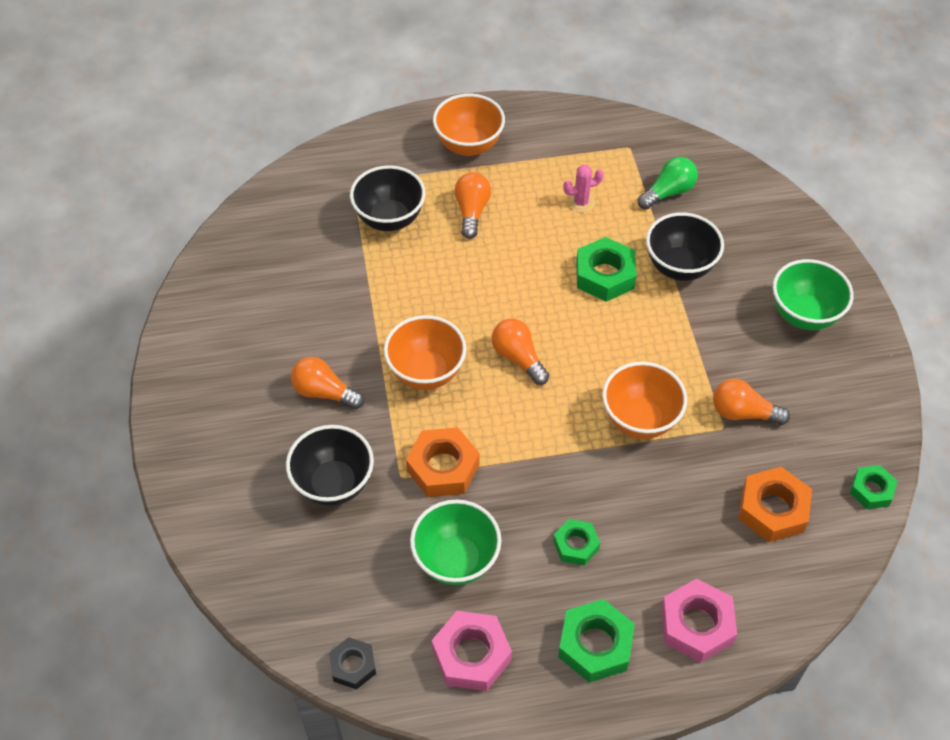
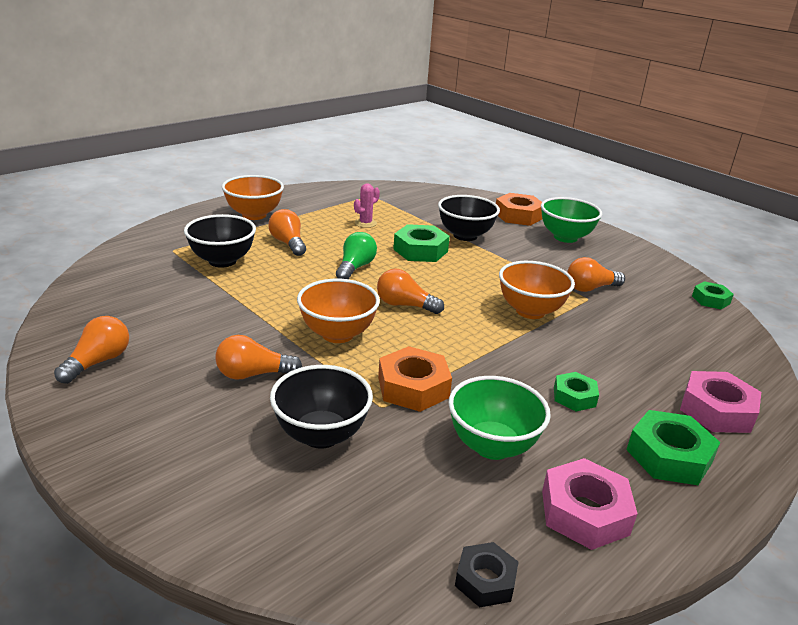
camera: 35 degrees left, 25 degrees down
green light bulb [638,157,698,210] -> green light bulb moved to [336,232,377,279]
orange nut [739,467,812,542] -> orange nut moved to [496,193,542,226]
none -> orange light bulb [54,316,129,384]

